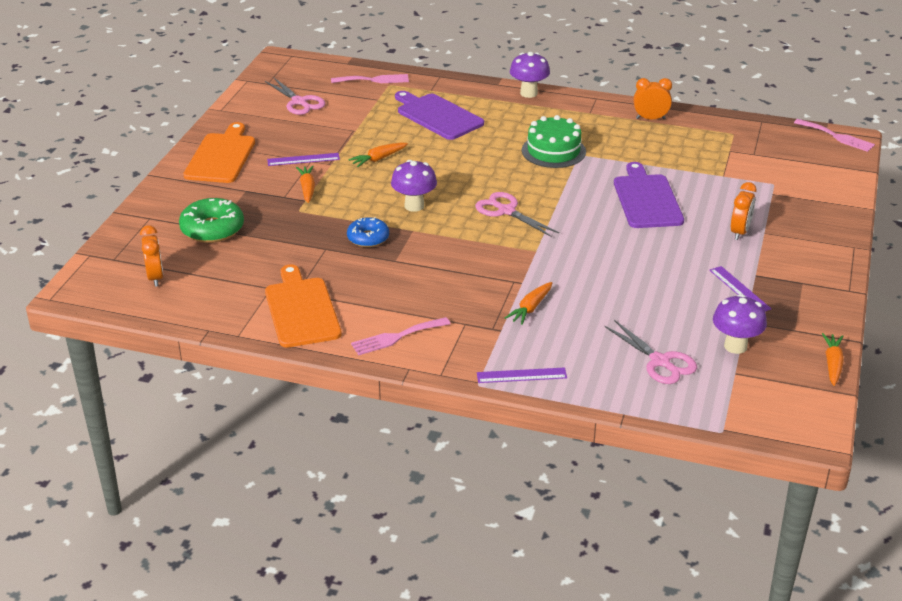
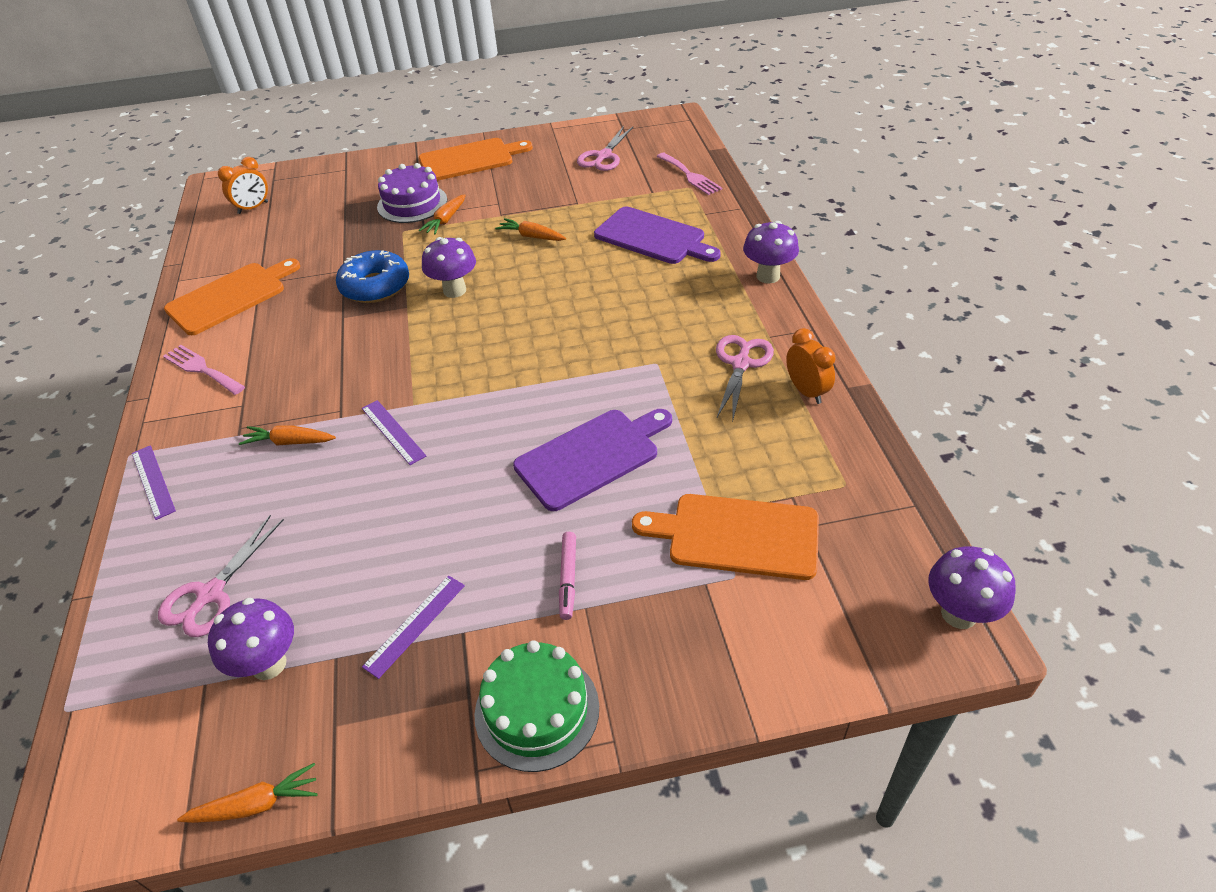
camera: 65 degrees right, 10 degrees up
green donut [179,198,244,243] -> none
purple ruler [267,153,340,166] -> purple ruler moved to [362,400,426,465]
orange carrot [296,166,315,203] -> orange carrot turned 150 degrees clockwise [419,194,466,234]
blue donut [347,217,389,247] -> blue donut [336,250,409,303], size x1.52
purple cutting board [395,91,484,140] -> purple cutting board turned 105 degrees clockwise [594,207,721,264]
pink scissors [475,192,559,237] -> pink scissors moved to [716,335,774,419]
green cake [522,115,586,168] -> green cake moved to [474,640,599,772]
orange clock [731,182,757,240] -> pink marker [559,532,576,620]
pink fork [794,119,875,152] -> purple mushroom [928,546,1016,629]
none -> purple cake [377,163,447,223]
none -> orange cutting board [632,494,819,580]

